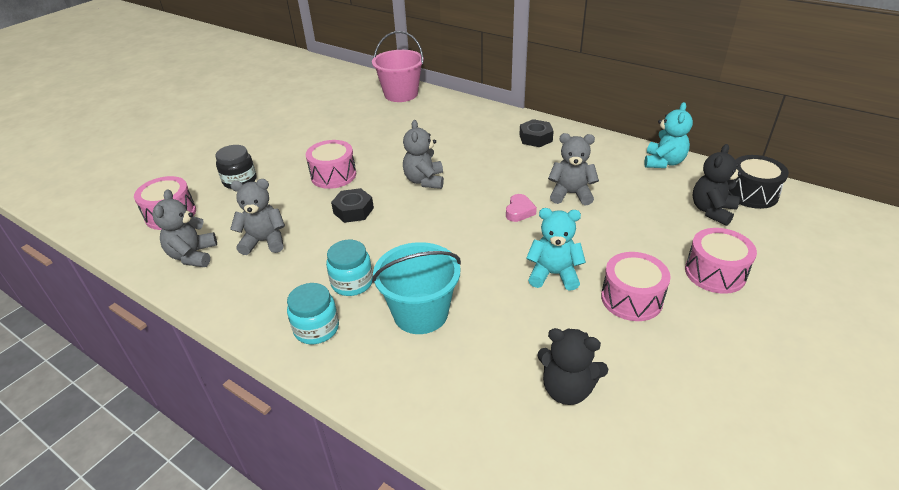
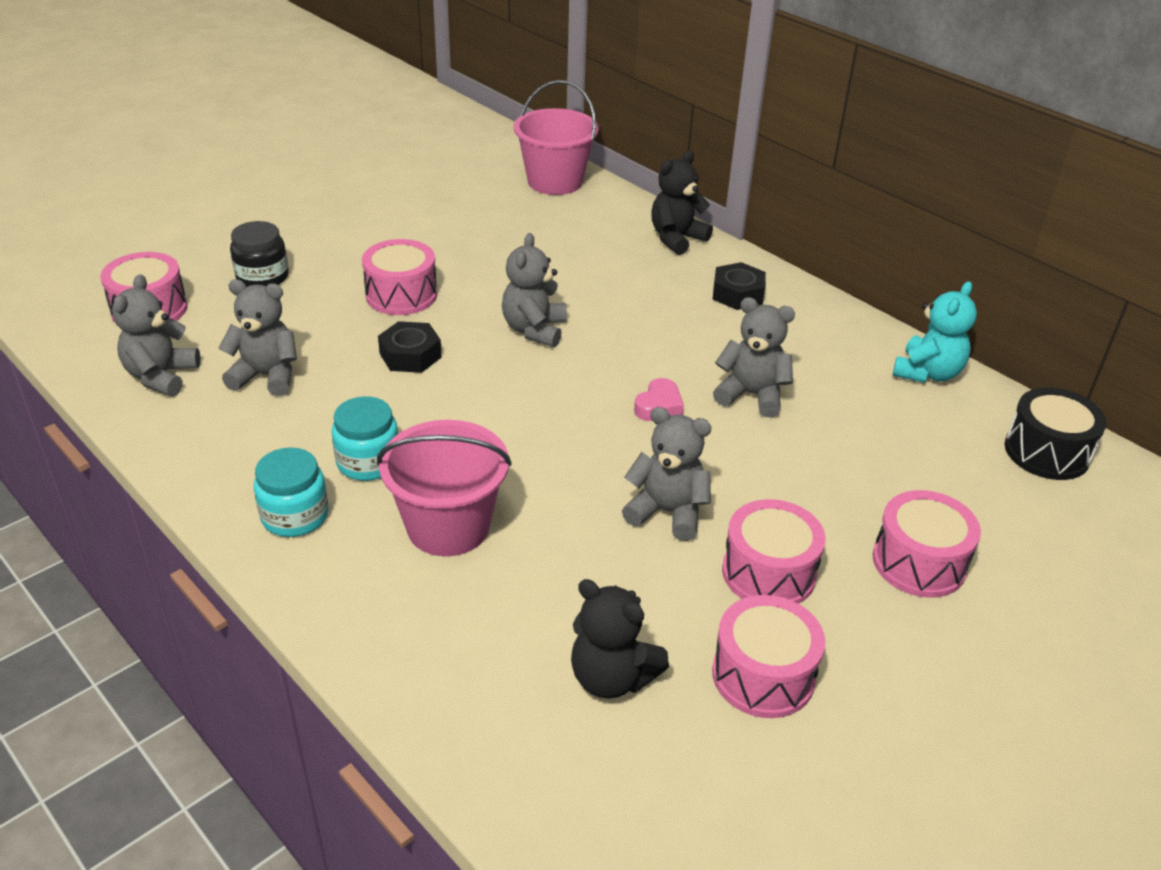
camera: 10 degrees right, 0 degrees up
turquoise bucket [372,242,461,334] -> pink bucket [377,420,512,556]
turquoise teddy bear [526,208,586,291] -> grey teddy bear [622,407,712,541]
black teddy bear [693,144,742,226] -> black teddy bear moved to [651,151,713,255]
none -> pink drum [712,595,825,718]

